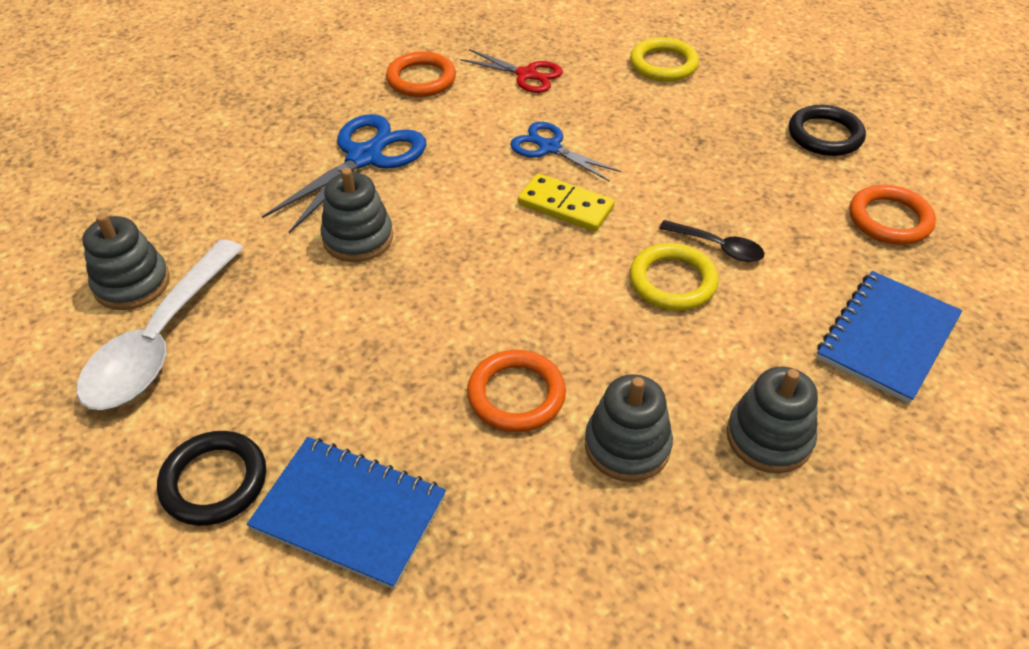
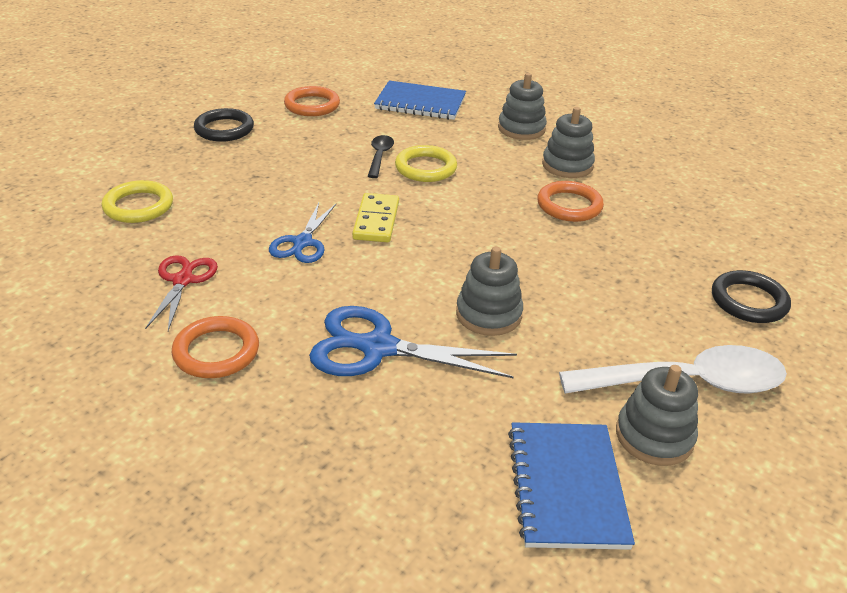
camera: 115 degrees left, 10 degrees down
blue notebook [247,437,446,589] -> blue notebook moved to [508,422,635,550]

